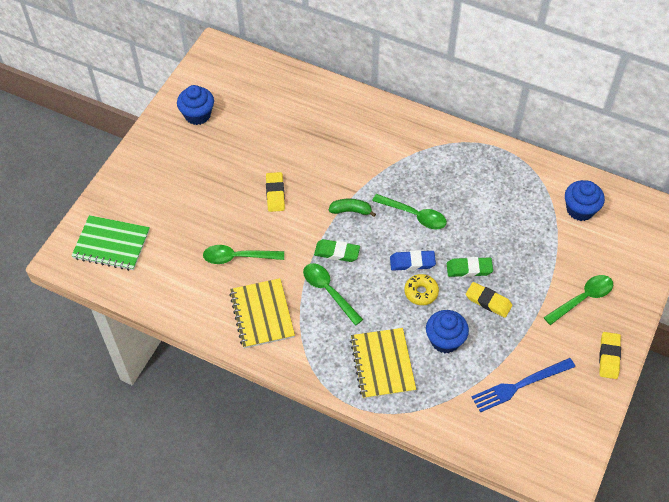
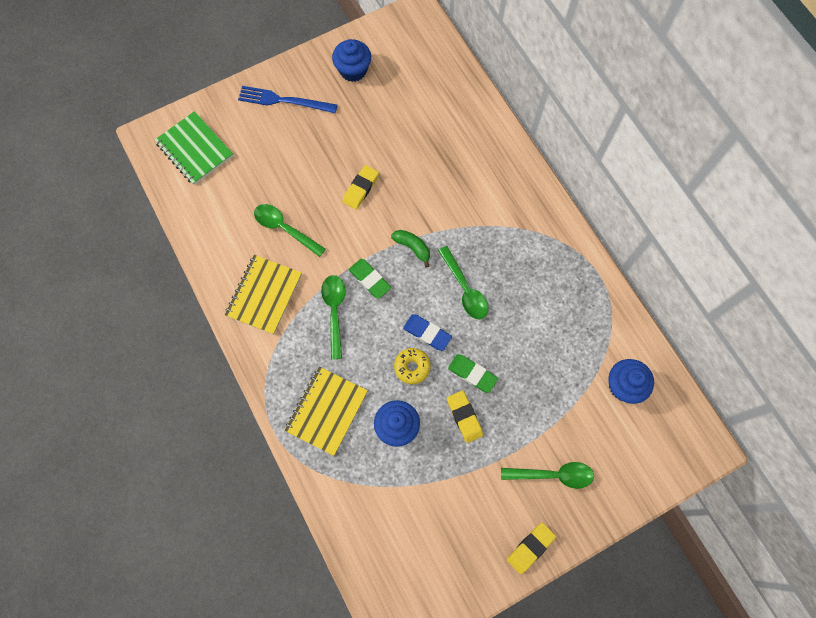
camera: 35 degrees right, 15 degrees up
blue fork [472,358,575,413] -> blue fork moved to [238,86,337,113]

